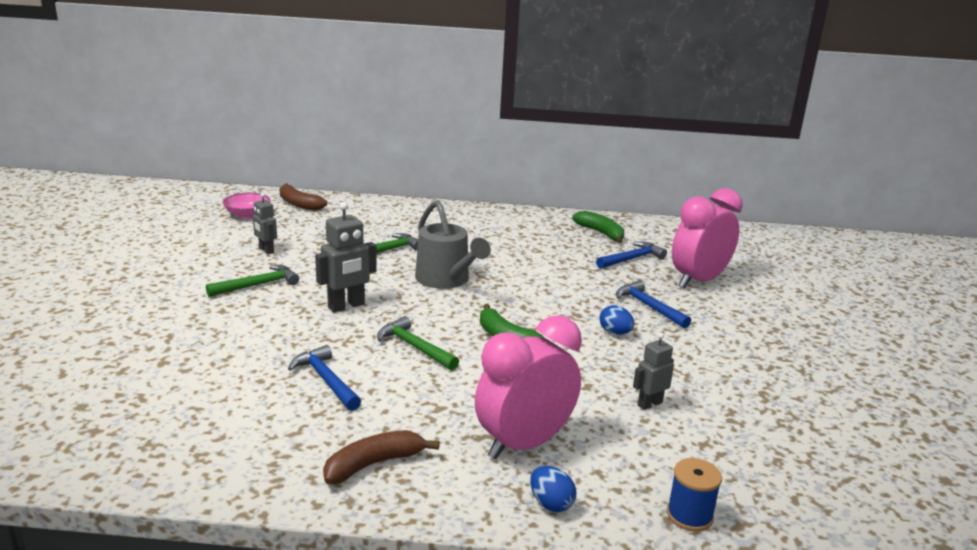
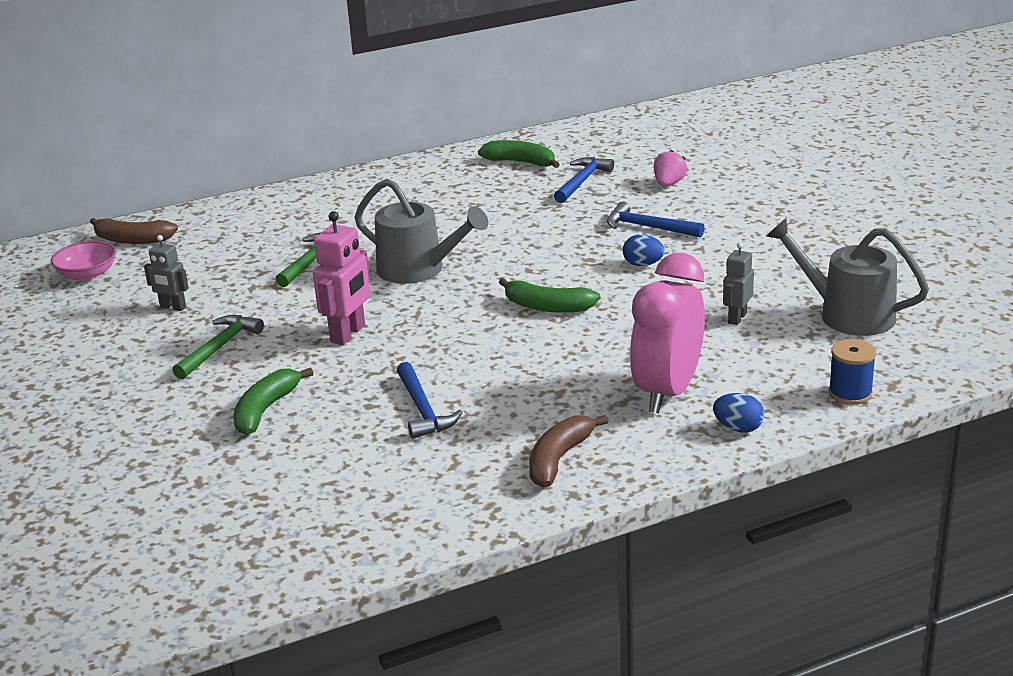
camera: 25 degrees left, 5 degrees up
blue hammer [288,345,361,411] -> blue hammer turned 135 degrees counterclockwise [397,362,463,439]
grey robot [315,202,377,312] -> pink robot [313,211,370,345]
green hammer [377,316,459,370] -> none
pink clock [672,188,743,289] -> pink strawberry [654,150,687,187]
none -> green banana [233,367,313,435]
none -> grey watering can [766,218,929,336]

